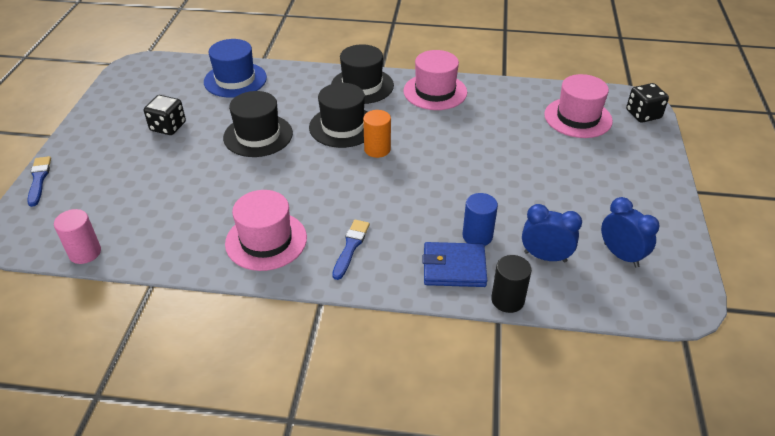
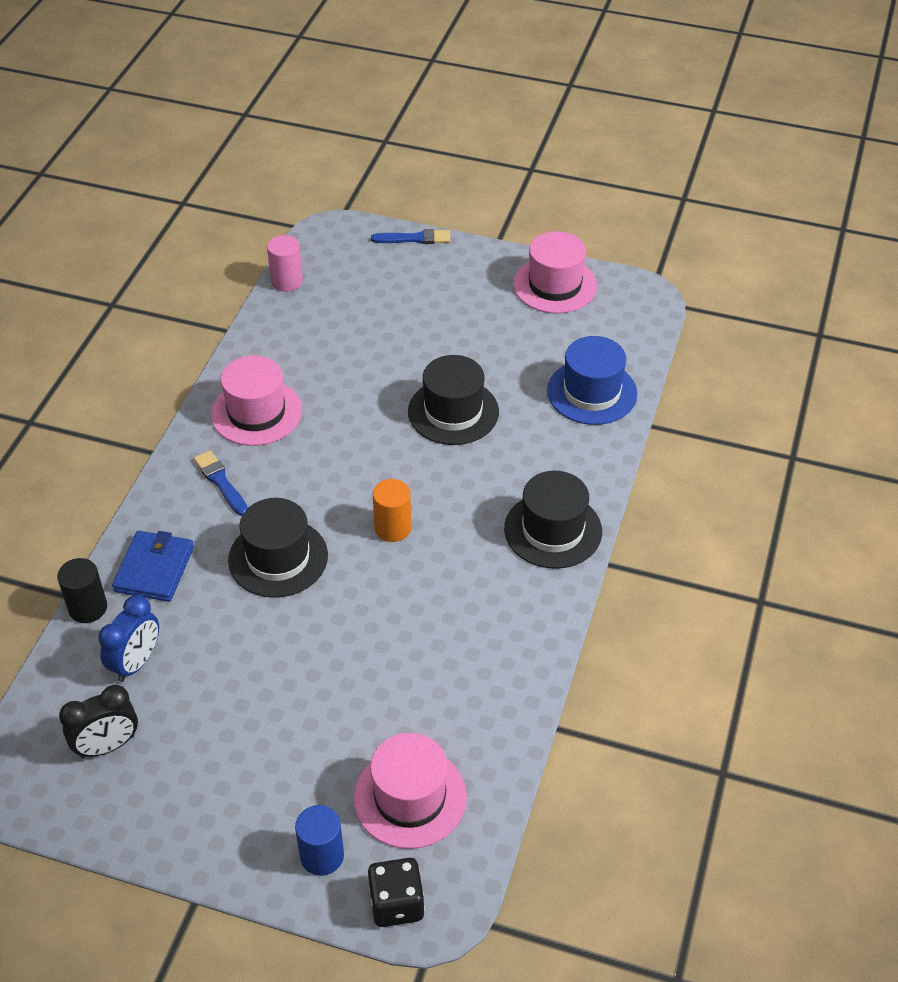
camera: 100 degrees right, 5 degrees up
black dice [144,95,186,135] -> none
black hat [309,83,367,148] -> black hat moved to [228,498,328,598]
blue brush [332,220,370,280] -> blue brush turned 150 degrees counterclockwise [194,450,248,516]
pink hat [403,50,467,110] -> pink hat moved to [513,231,597,313]
blue cylinder [463,193,498,246] -> blue cylinder moved to [295,805,344,876]
blue clock [601,197,660,268] -> black clock [59,685,138,758]

